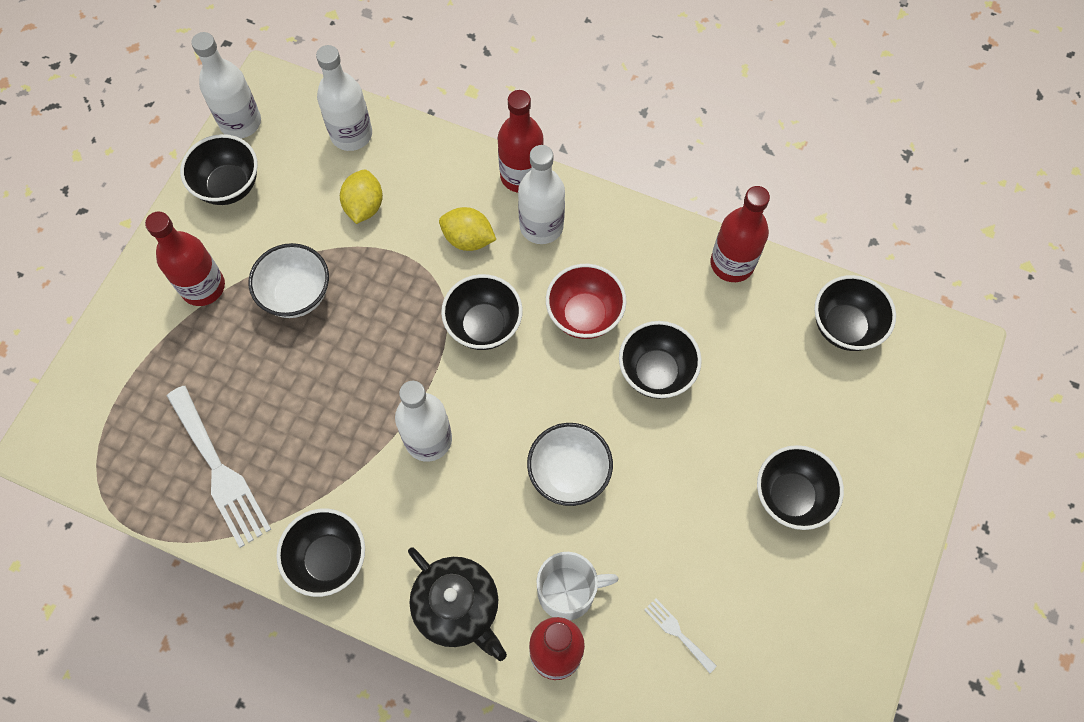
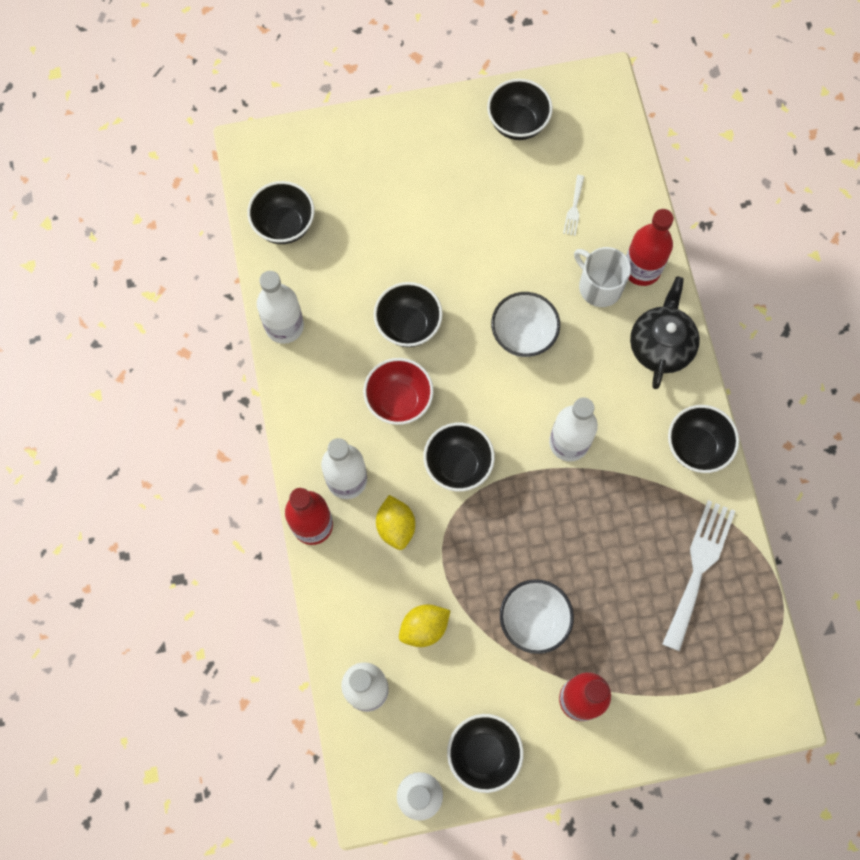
camera: 125 degrees left, 5 degrees up
red bottle [711,186,770,282] -> white bottle [257,271,304,344]
black bowl [757,445,844,530] -> black bowl moved to [487,79,553,140]

